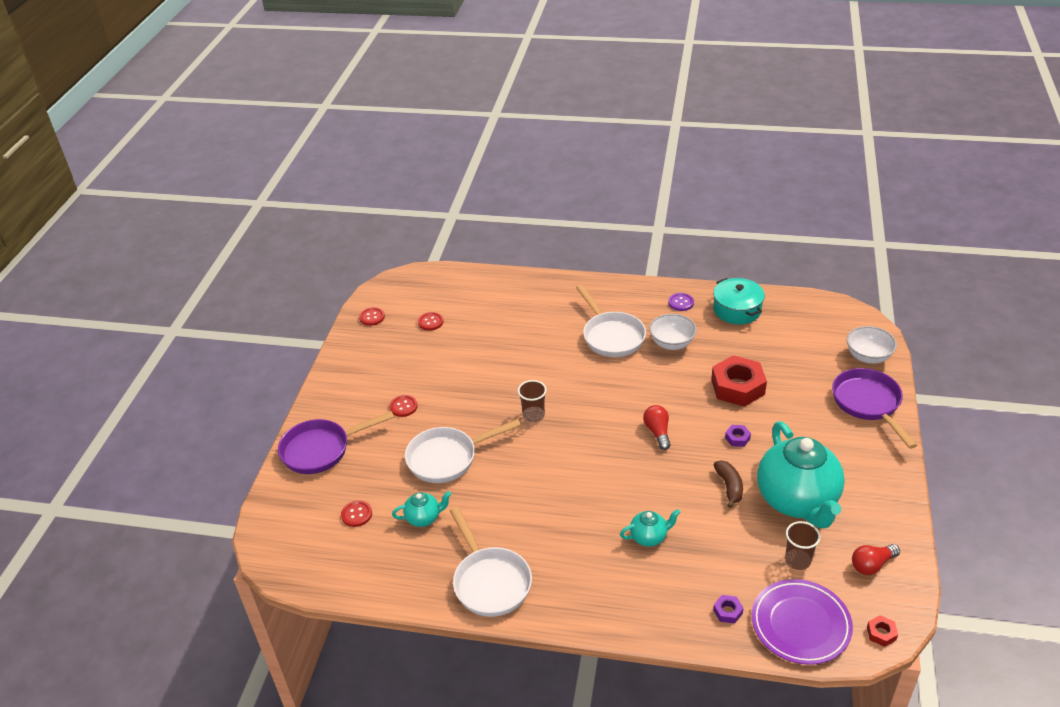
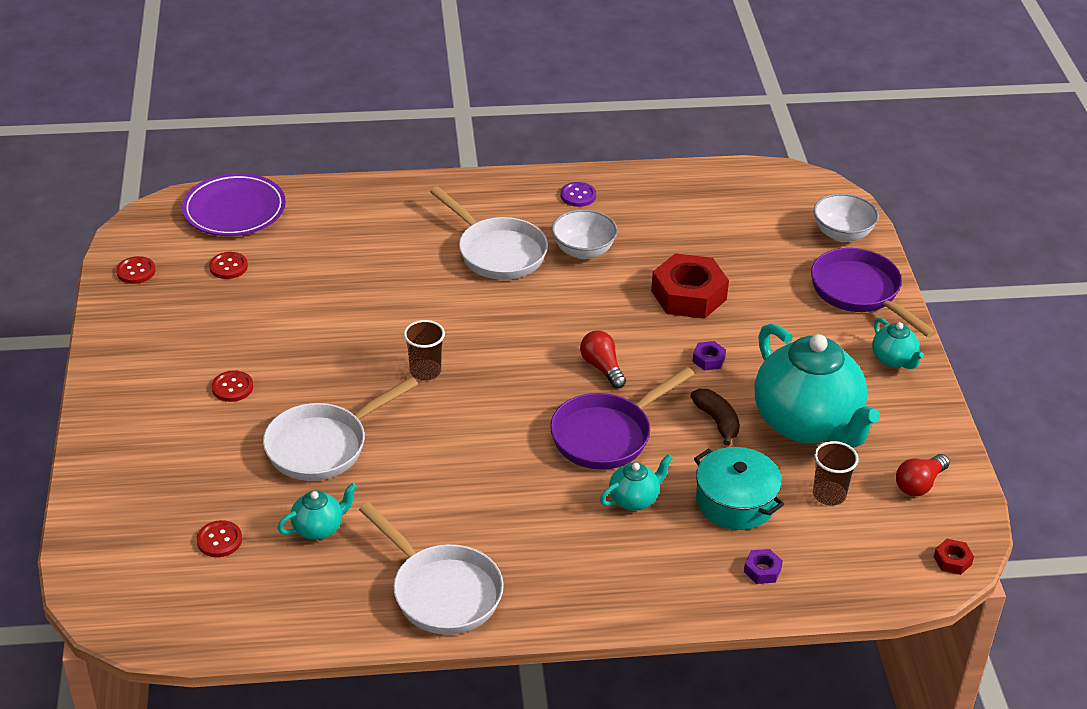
camera: 20 degrees left, 0 degrees up
purple pan [278,411,394,474] -> purple pan moved to [550,367,694,470]
turquoise pot [713,278,765,324] -> turquoise pot moved to [694,447,784,530]
purple plate [752,579,853,665] -> purple plate moved to [182,173,286,236]
none -> turquoise teapot [872,318,924,369]

